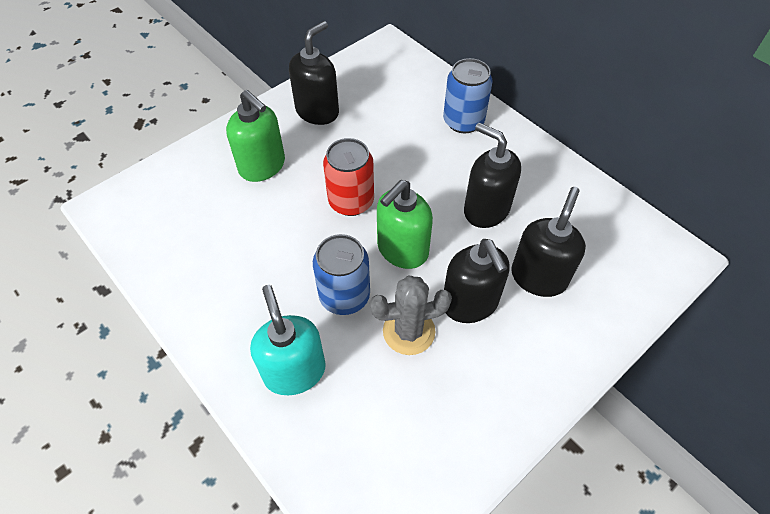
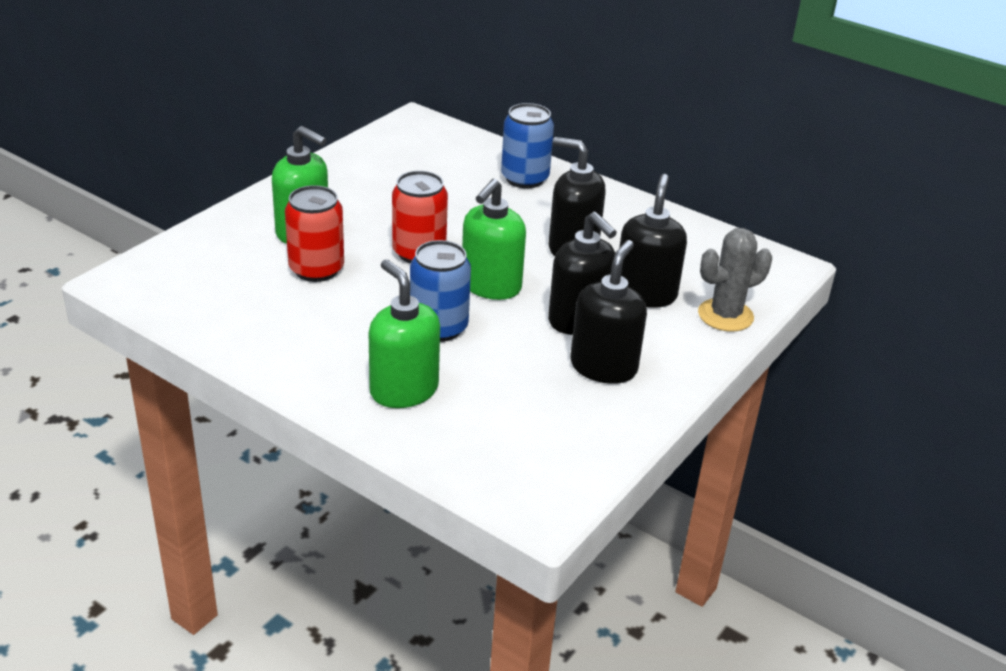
camera: 15 degrees left, 20 degrees down
turquoise soap dispenser [250,285,326,395] -> green soap dispenser [369,259,440,408]
black soap dispenser [289,21,339,125] -> black soap dispenser moved to [570,240,647,384]
grey cactus [370,275,452,355] -> grey cactus moved to [698,228,772,332]
none -> red can [285,185,344,282]

